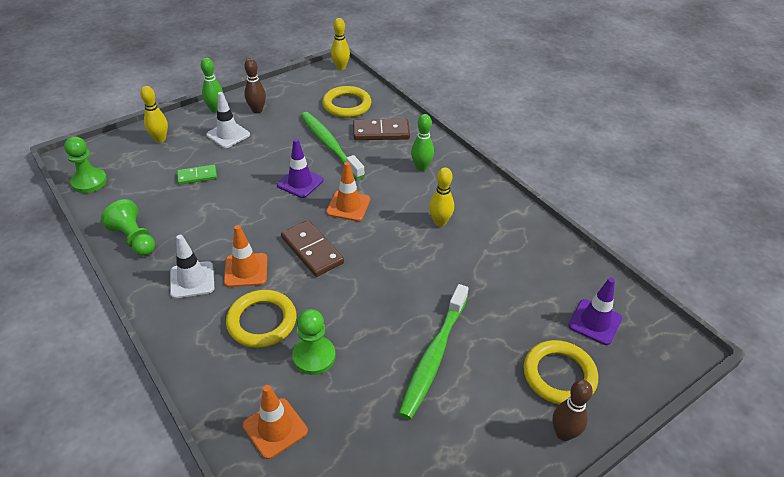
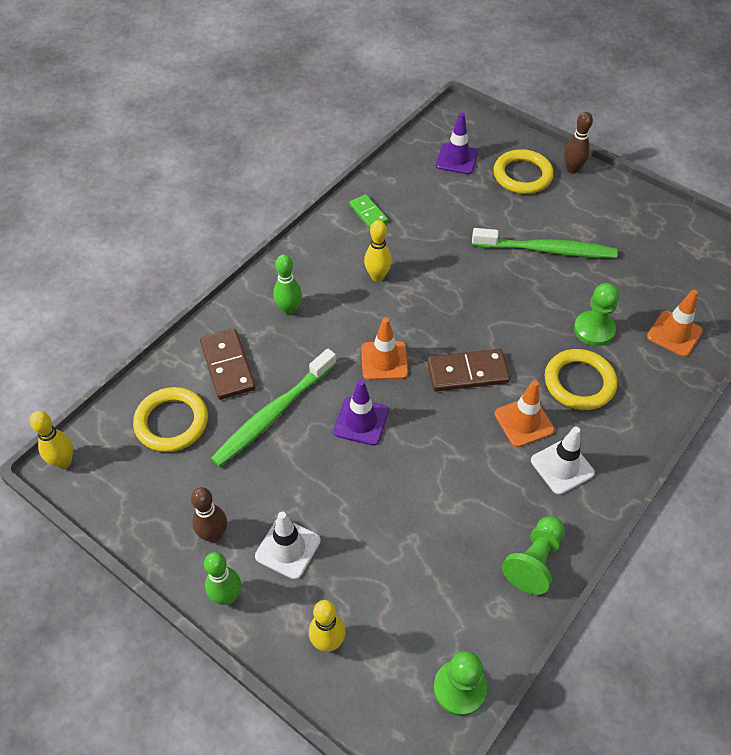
camera: 105 degrees left, 10 degrees up
green domino [177,165,217,185] -> green domino moved to [349,194,388,228]
brown domino [281,220,344,277] -> brown domino turned 45 degrees clockwise [427,349,510,391]

